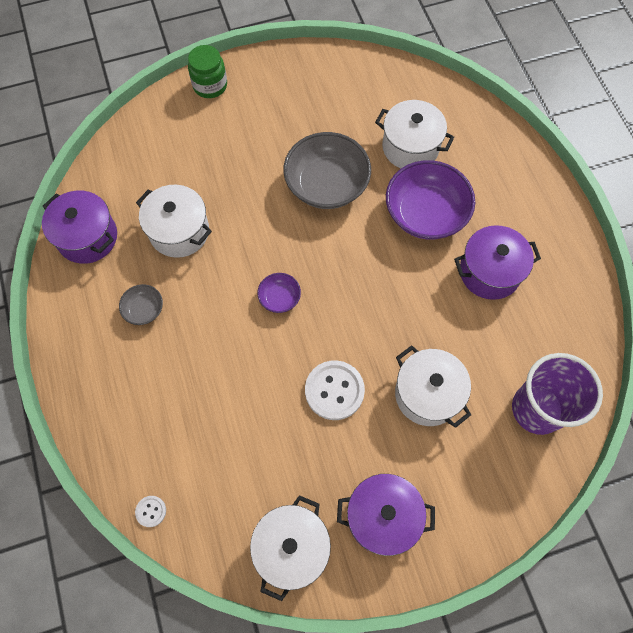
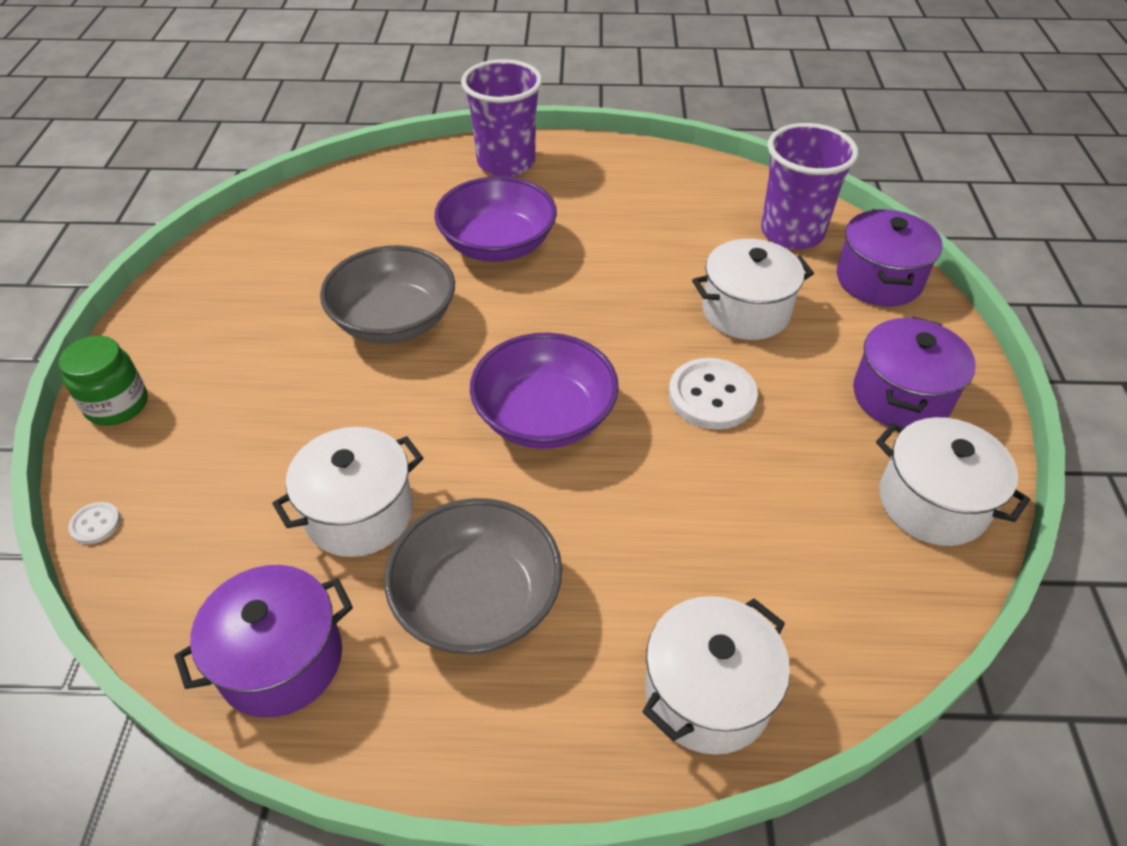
camera: 70 degrees left, 20 degrees down
grey bowl [119,284,163,325] -> grey bowl [384,498,562,654], size x2.12
white button [135,496,166,527] -> white button moved to [68,502,121,544]
purple bowl [257,273,301,313] -> purple bowl [470,333,619,449], size x2.12
white pot [375,100,454,168] -> white pot moved to [642,596,790,755]
purple pot [454,225,541,300] -> purple pot moved to [837,209,943,306]
none -> purple cup [461,59,542,177]

